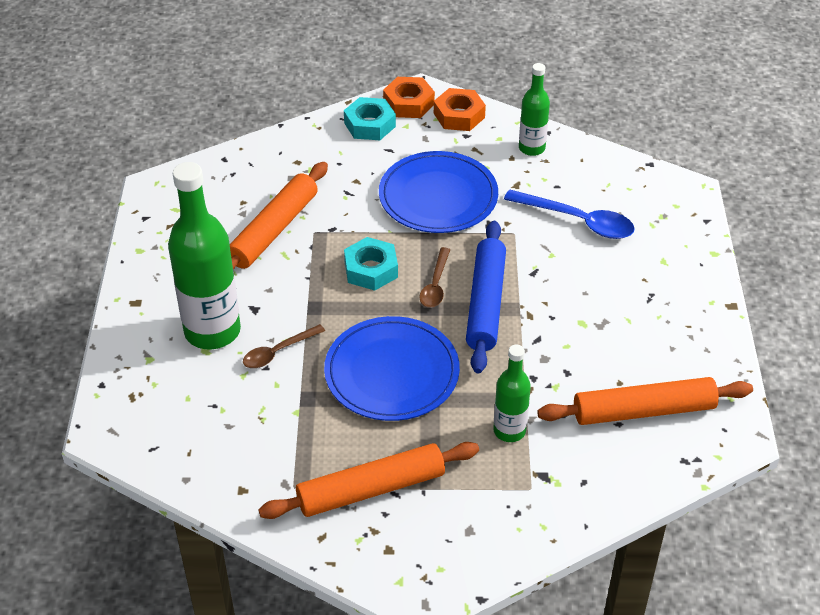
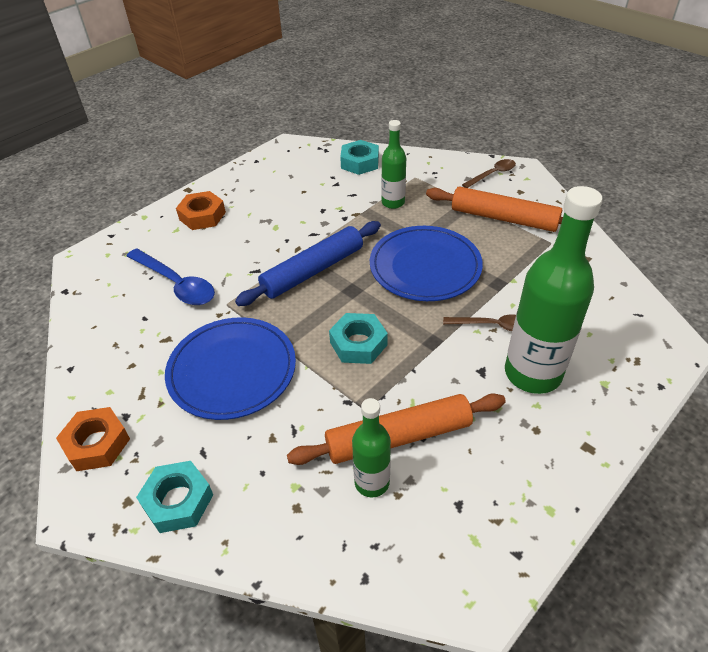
camera: 135 degrees left, 0 degrees up
orange nut [383,77,435,118] -> orange nut moved to [176,191,226,230]
brown spoon [419,247,450,308] -> brown spoon moved to [462,159,516,188]
blue spoon [504,189,635,239] -> blue spoon turned 150 degrees clockwise [127,248,215,305]
green bottle [519,63,550,156] -> green bottle moved to [352,398,391,497]
orange rolling pin [537,377,753,425] -> none
none -> turquoise nut [340,140,379,175]

